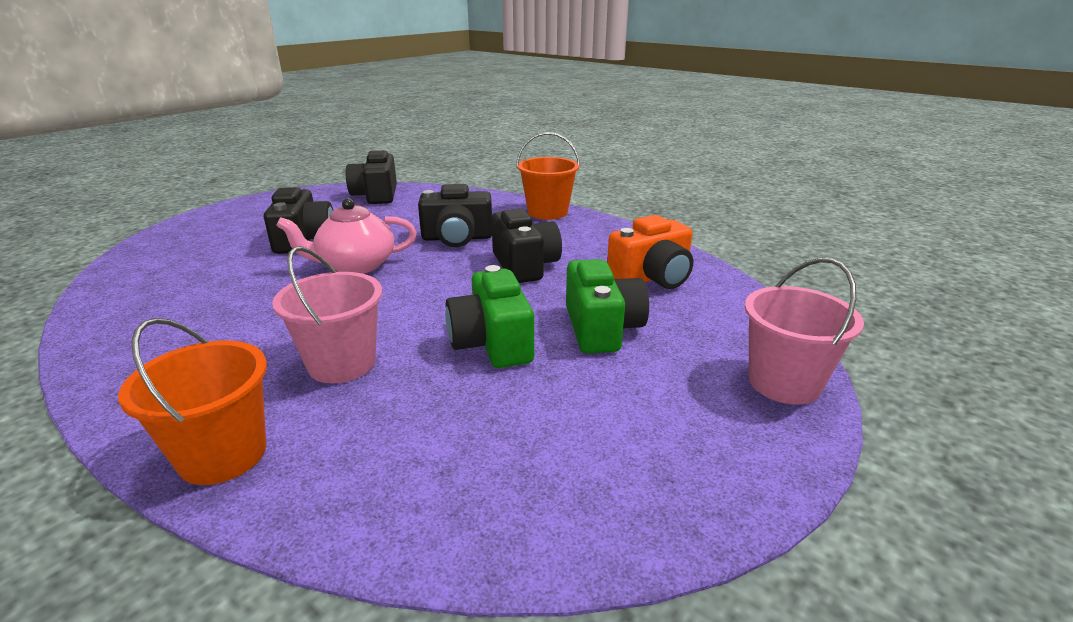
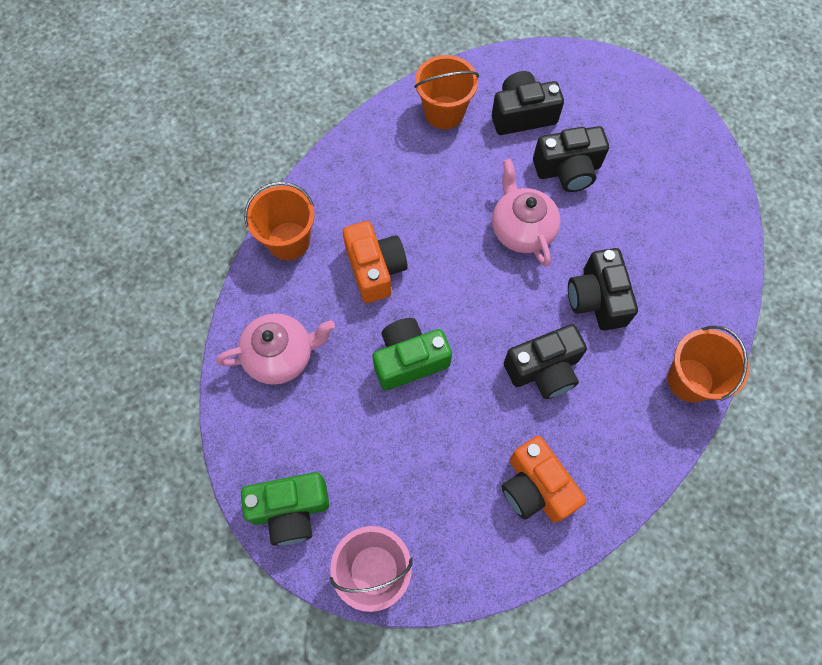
camera: 85 degrees right, 40 degrees up
pink bucket [272,246,382,383] -> orange camera [343,221,408,303]
black camera [346,150,397,204] -> black camera moved to [492,71,564,135]
green camera [566,259,649,353] -> green camera moved to [241,472,329,546]
none -> pink teapot [216,313,335,385]
none -> orange bucket [414,55,479,129]

